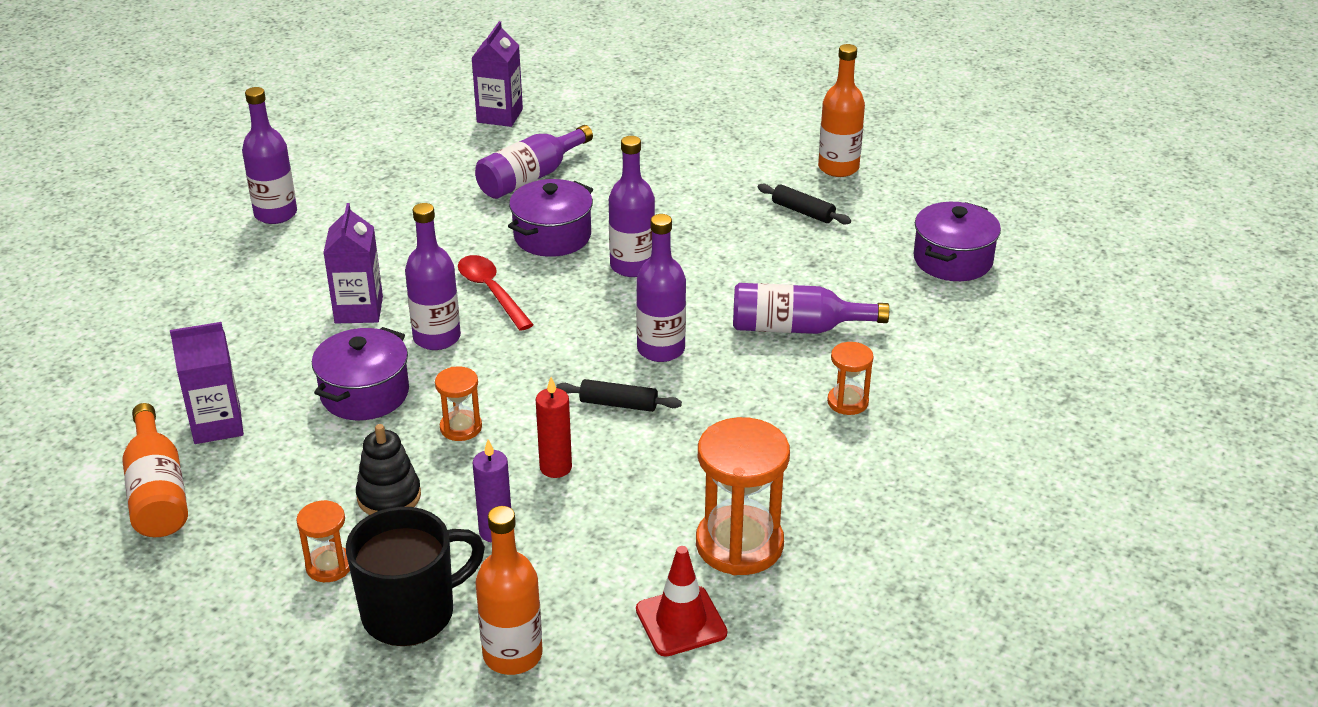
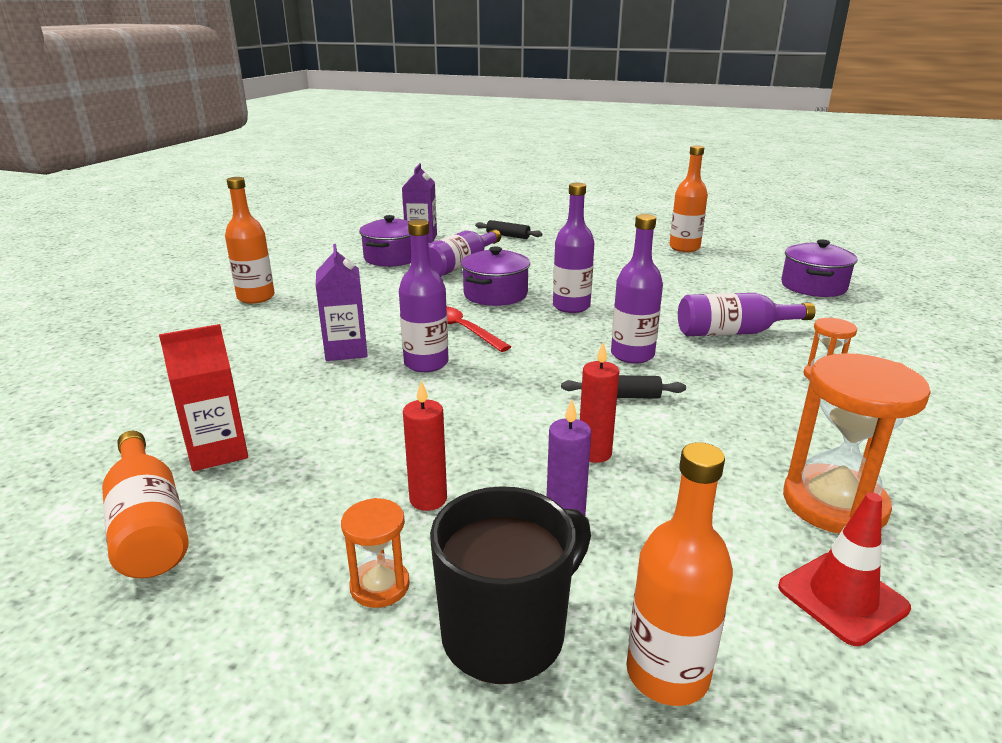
camera: 10 degrees left, 10 degrees down
purple carton [170,322,244,444] -> red carton [159,324,248,471]
purple bottle [242,87,297,224] -> orange bottle [225,177,275,304]
purple pot [312,327,409,420] -> purple pot moved to [359,215,411,267]
black stacking toy [356,424,421,515] -> red candle [403,380,447,511]
orange hourglass [435,366,482,441] -> none
black rolling pin [758,184,851,224] -> black rolling pin moved to [475,220,542,239]

